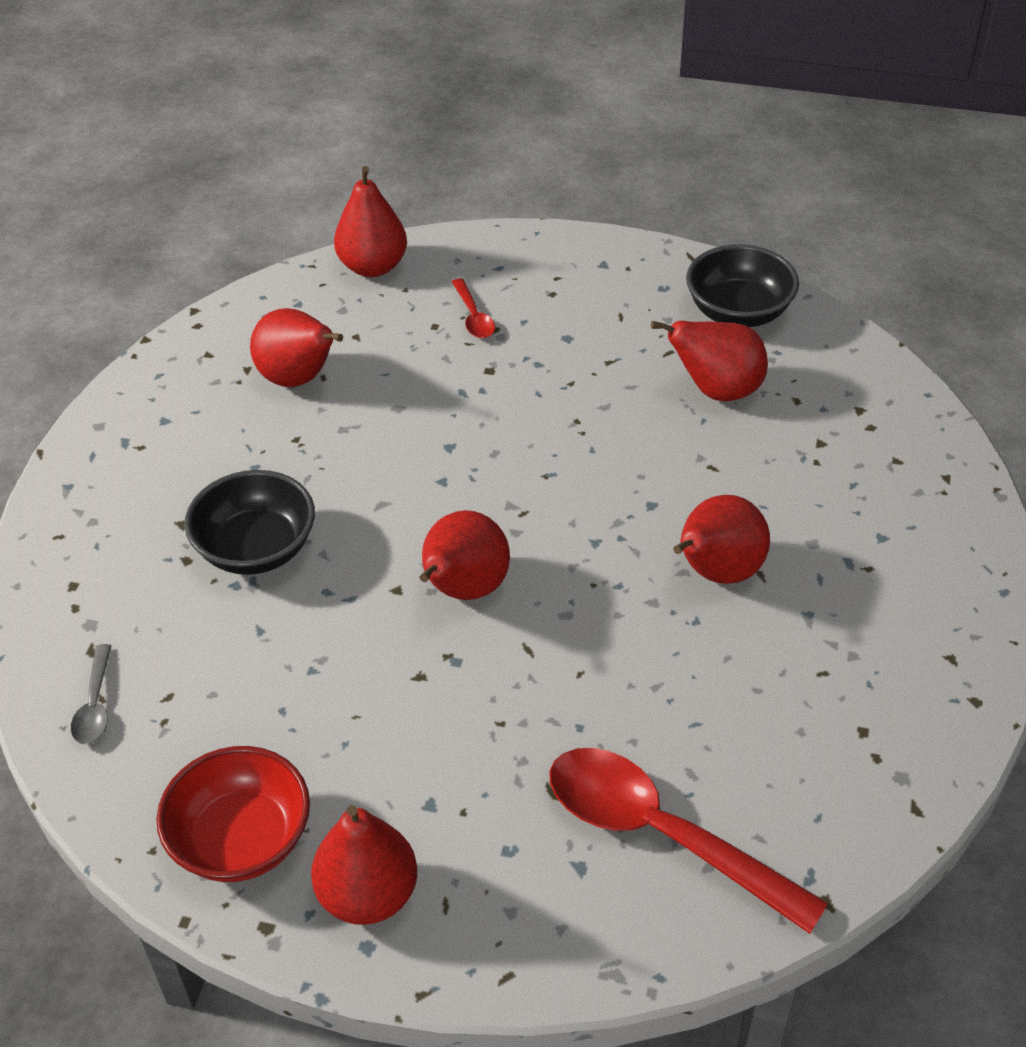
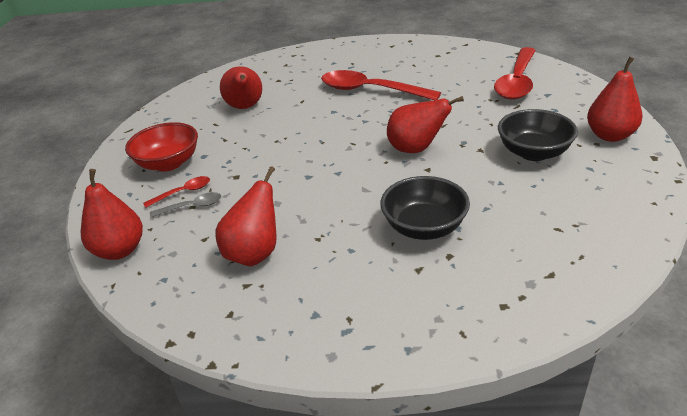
camera: 100 degrees left, 10 degrees down
grey spoon [71,644,112,744] -> grey spoon moved to [150,192,221,218]
red bowl [156,746,310,882] -> red bowl moved to [125,122,198,172]
red pear [673,495,770,584] -> red spoon [321,70,441,100]
black bowl [686,244,799,327] -> black bowl moved to [498,109,578,161]

